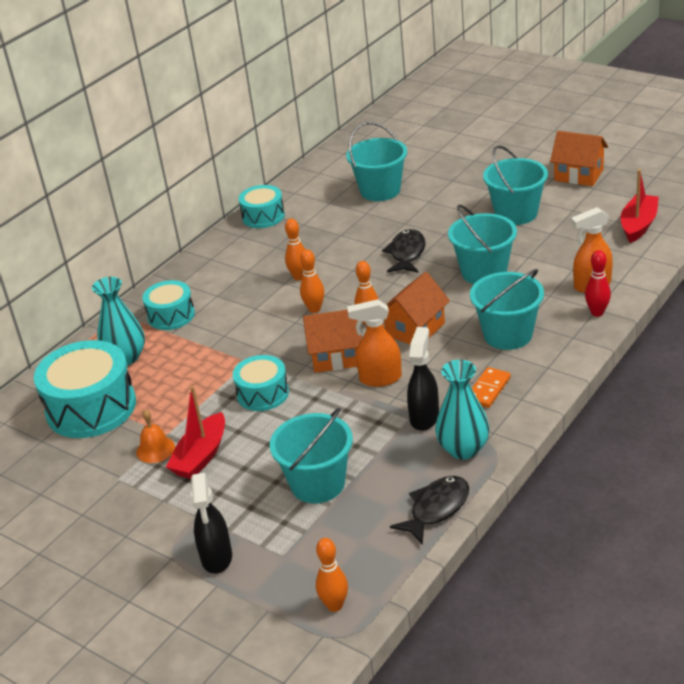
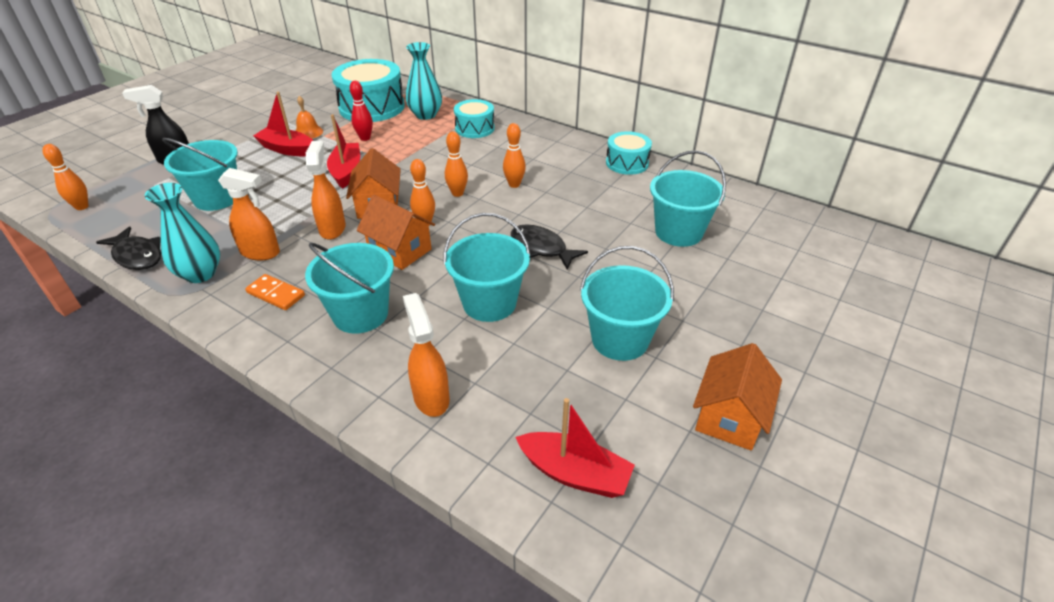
camera: 85 degrees right, 5 degrees up
turquoise drum [233,355,289,411] -> red boat [327,114,360,189]
black fish [382,229,425,273] -> black fish turned 150 degrees counterclockwise [511,224,588,270]
black spray bottle [407,327,439,431] -> orange spray bottle [218,168,280,260]
red bowling pin [585,250,611,317] -> red bowling pin moved to [350,81,373,141]

